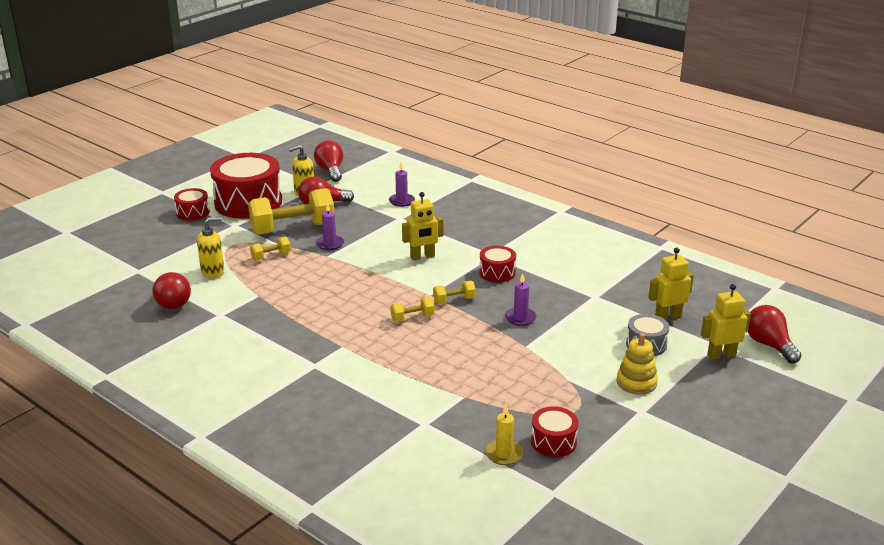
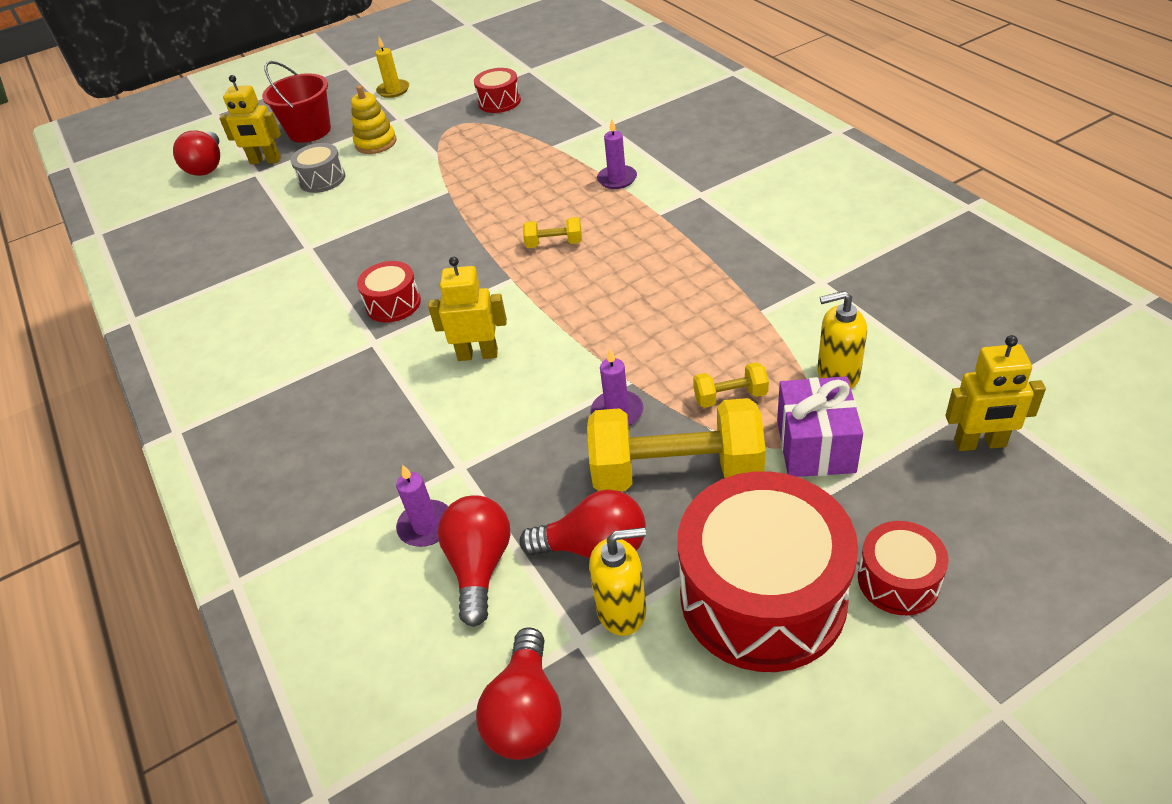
camera: 155 degrees left, 15 degrees up
red light bulb [152,272,191,309] -> red light bulb moved to [438,495,511,627]
yellow dumbbell [433,281,476,304] -> none
yellow candle [485,405,523,465] -> yellow candle moved to [376,37,409,98]
purple candle [505,273,537,326] -> purple candle moved to [597,119,637,189]
yellow robot [648,248,694,320] -> yellow robot moved to [945,335,1046,451]
none -> red bucket [262,61,331,143]
none -> purple gift [777,376,863,477]

